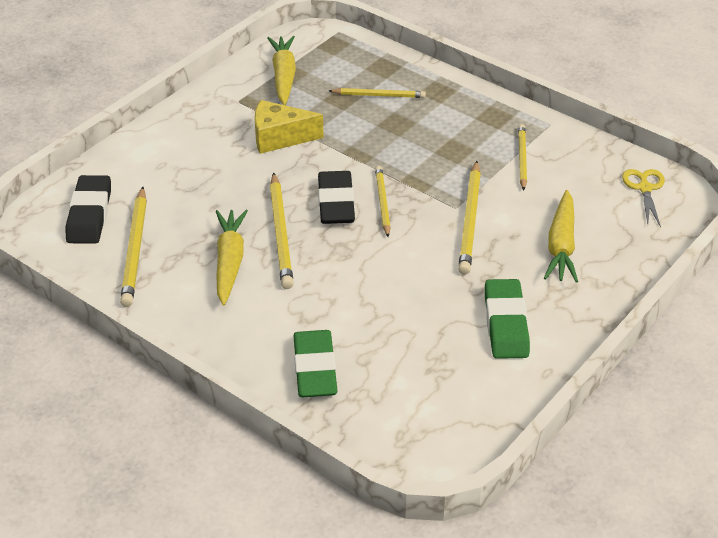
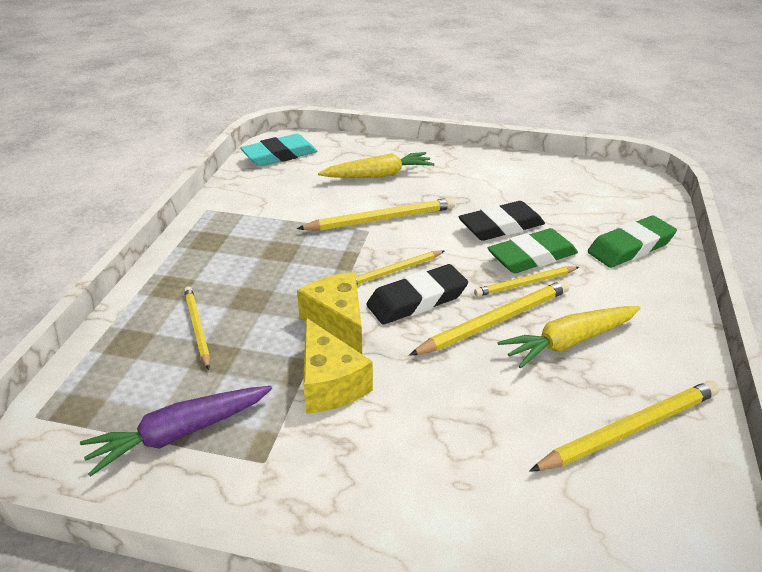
camera: 115 degrees left, 5 degrees down
black eraser [66,175,111,244] -> black eraser moved to [459,201,545,241]
yellow carrot [267,36,296,105] -> purple carrot [80,386,272,477]
green eraser [485,279,530,359] -> green eraser moved to [488,228,578,273]
yellow pencil [518,124,527,190] -> yellow pencil moved to [474,266,579,297]
yellow scissors [622,169,665,227] -> turquoise eraser [240,134,317,166]
none -> yellow cheese [297,272,362,354]

